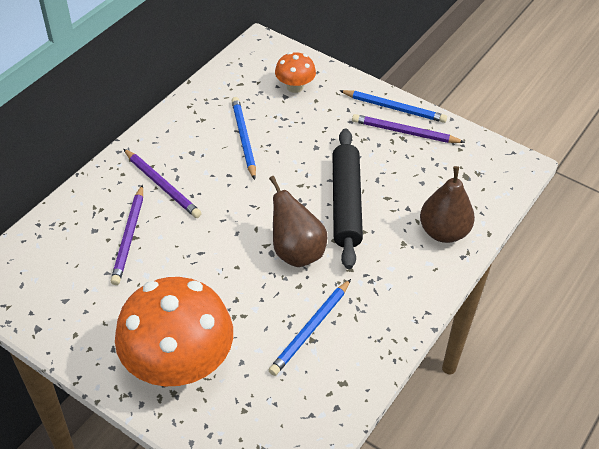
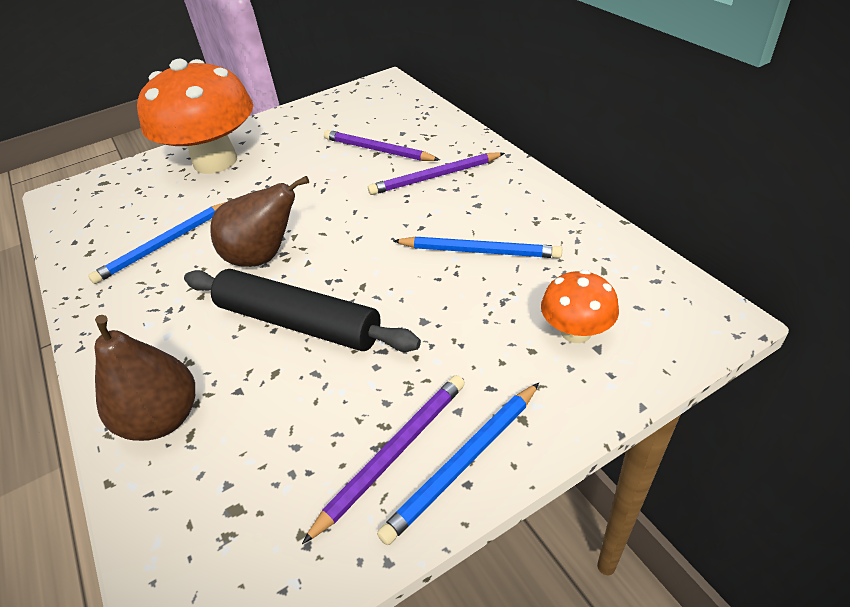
camera: 120 degrees right, 5 degrees down
blue pencil [269,279,351,376] -> blue pencil turned 105 degrees counterclockwise [88,202,226,284]

